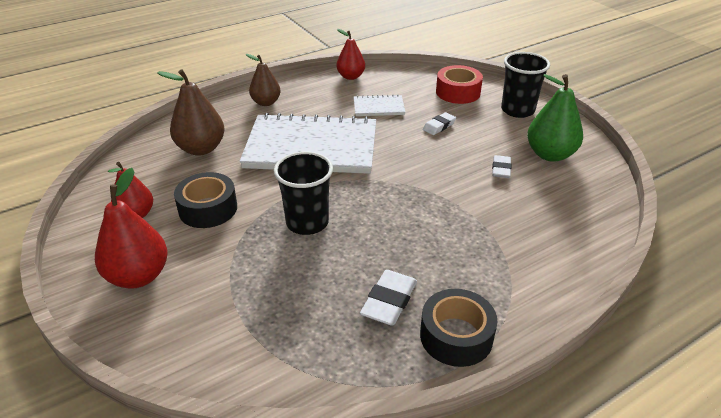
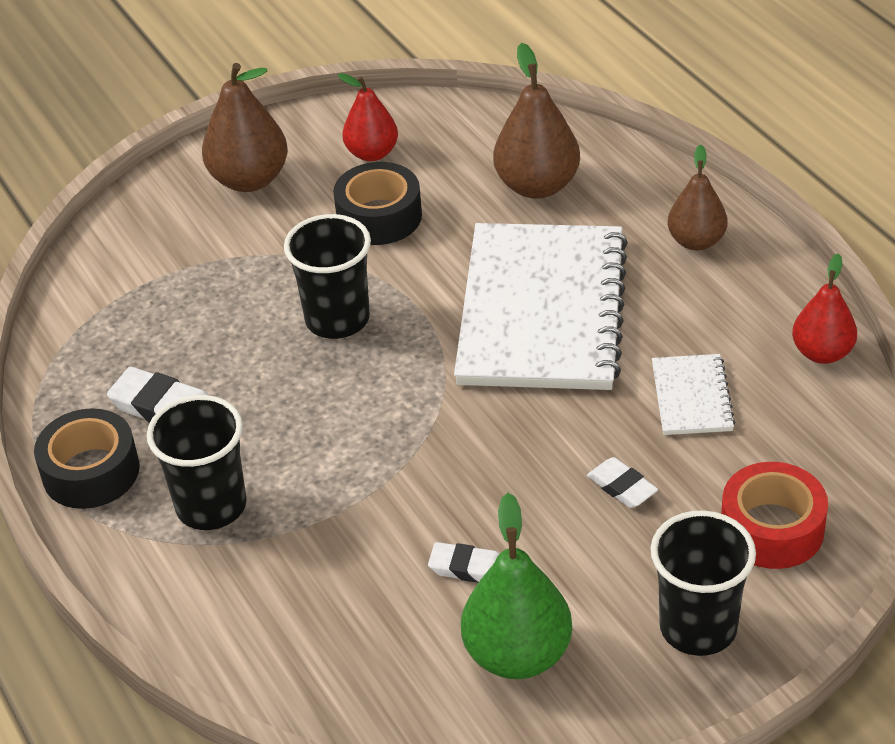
camera: 95 degrees right, 5 degrees up
red pear [95,168,168,289] -> brown pear [202,63,288,192]
none -> black cup [147,395,247,530]

